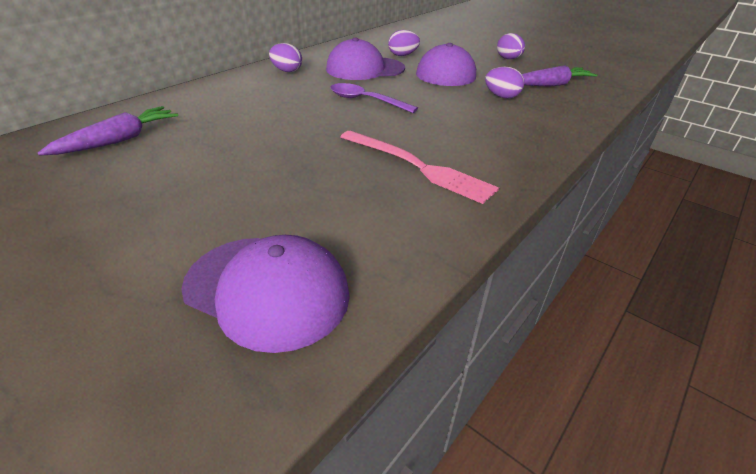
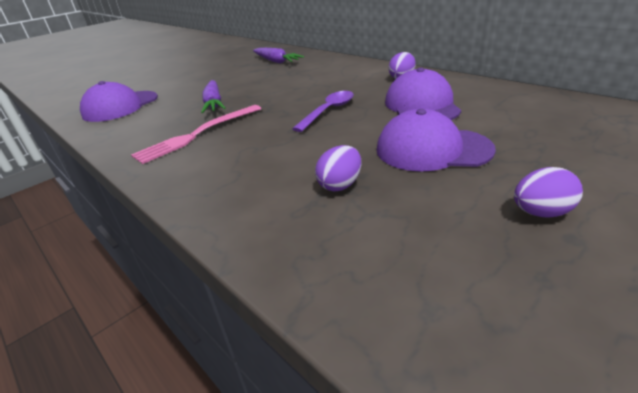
camera: 100 degrees right, 5 degrees down
purple egg [388,30,420,56] -> none
purple carrot [522,65,598,87] -> purple carrot moved to [201,80,226,113]

